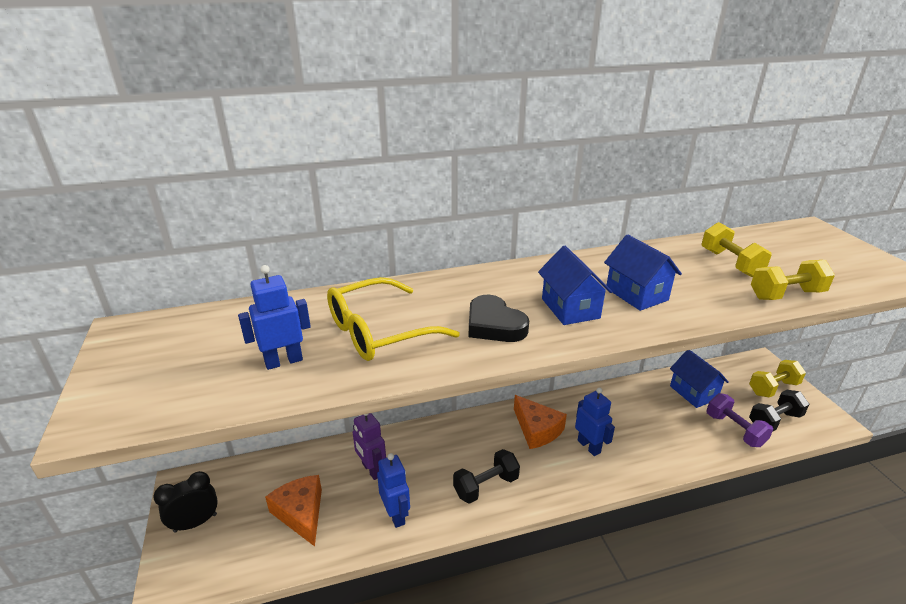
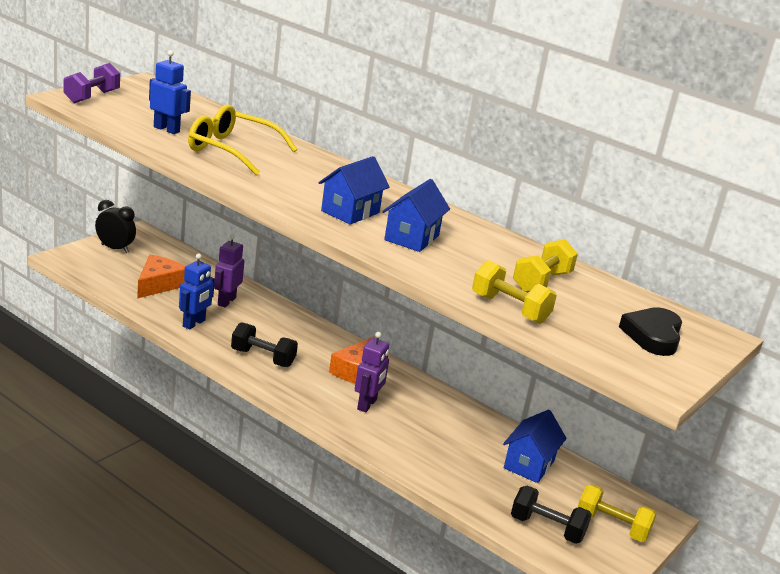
camera: 50 degrees right, 5 degrees down
black heart [469,295,529,342] -> black heart moved to [619,307,682,356]
blue robot [575,387,615,456] -> purple robot [355,332,389,413]
purple dumbbell [706,393,773,447] -> purple dumbbell moved to [64,63,120,104]

